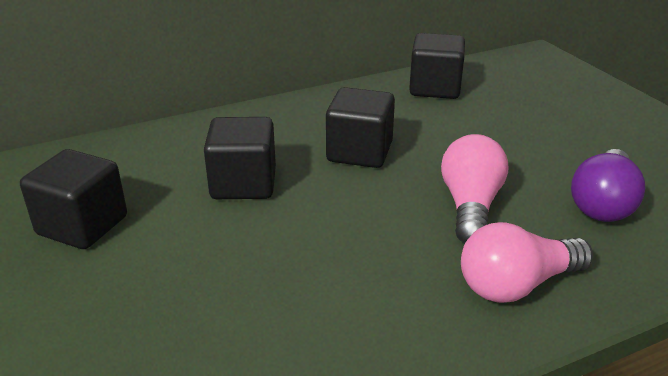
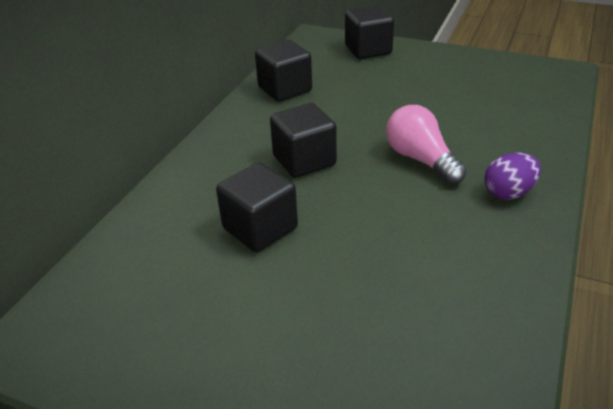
camera: 40 degrees left, 5 degrees up
black cube [20,149,127,249] -> black cube moved to [345,5,394,59]
pink light bulb [461,222,593,303] -> purple egg [484,153,541,200]
purple light bulb [571,149,646,222] -> none

